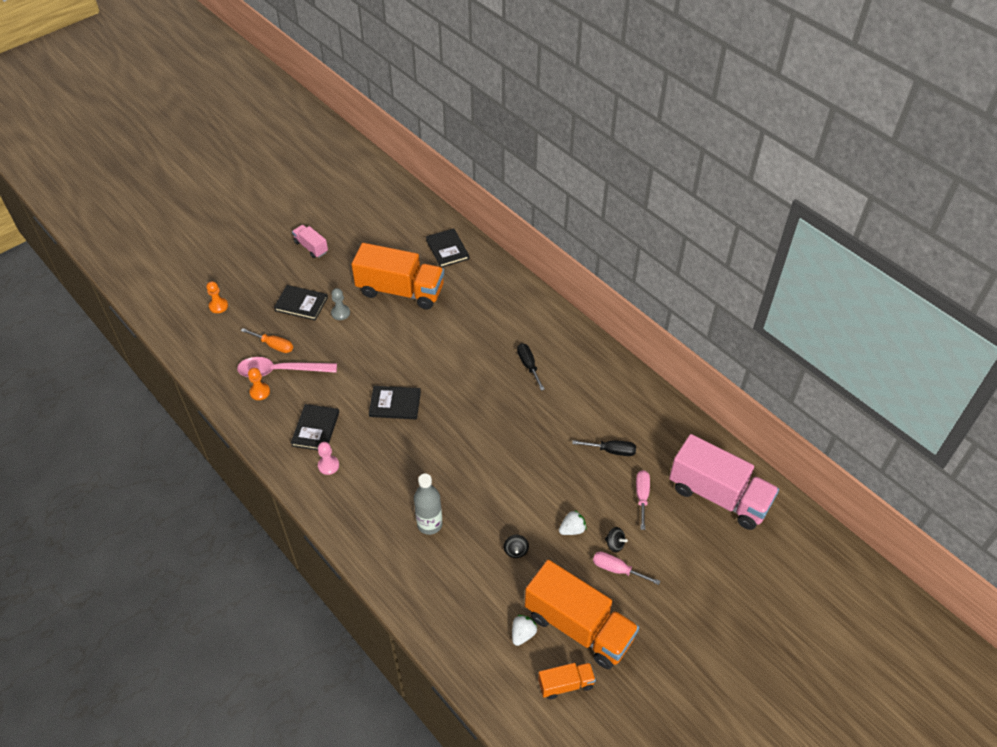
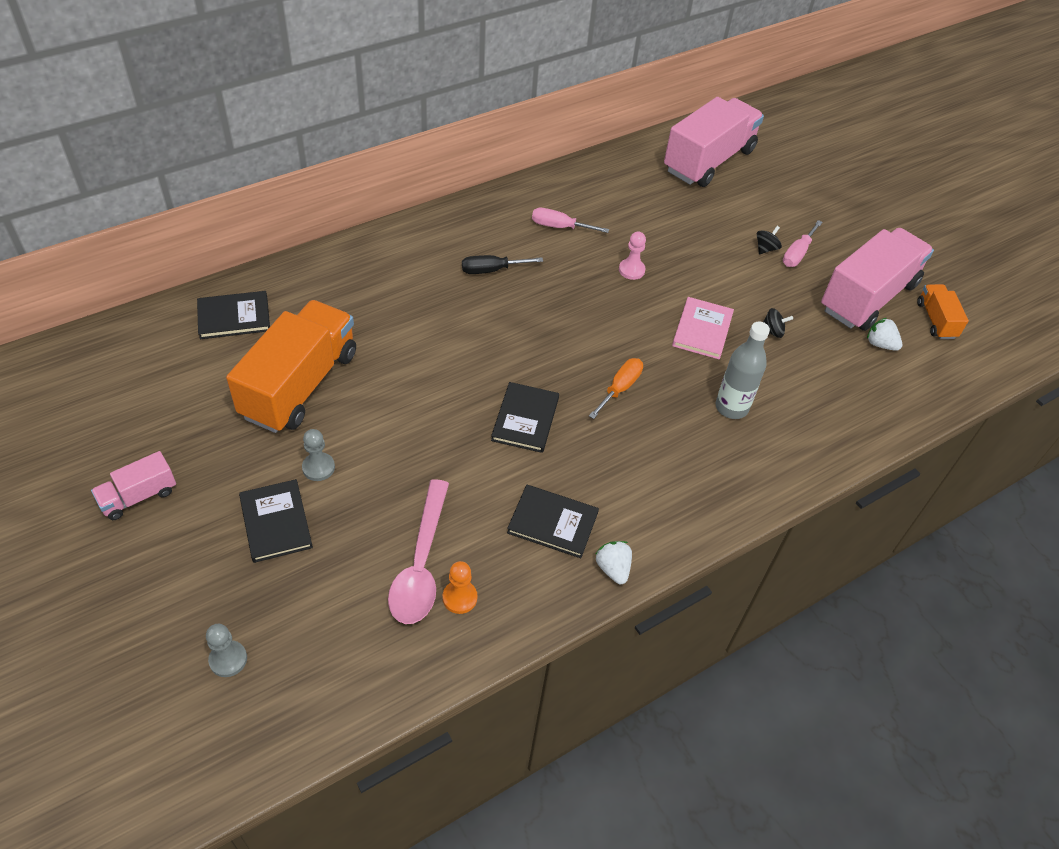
camera: 85 degrees left, 0 degrees up
orange pawn [206,281,228,313] -> grey pawn [206,624,247,677]
orange screwdriver [241,328,293,353] -> orange screwdriver moved to [589,358,643,419]
black book [274,285,328,320] -> black book turned 45 degrees counterclockwise [239,479,313,563]
pink pawn [318,442,339,475] -> pink pawn moved to [619,232,646,280]
orange truck [525,560,639,669] -> pink truck [821,228,934,331]
white strawberry [559,510,587,535] -> white strawberry moved to [596,541,632,584]
black screwdriver [572,440,636,456] -> none
pink screwdriver [636,470,650,530] -> pink screwdriver moved to [532,208,609,233]
none -> pink book [672,297,734,359]

